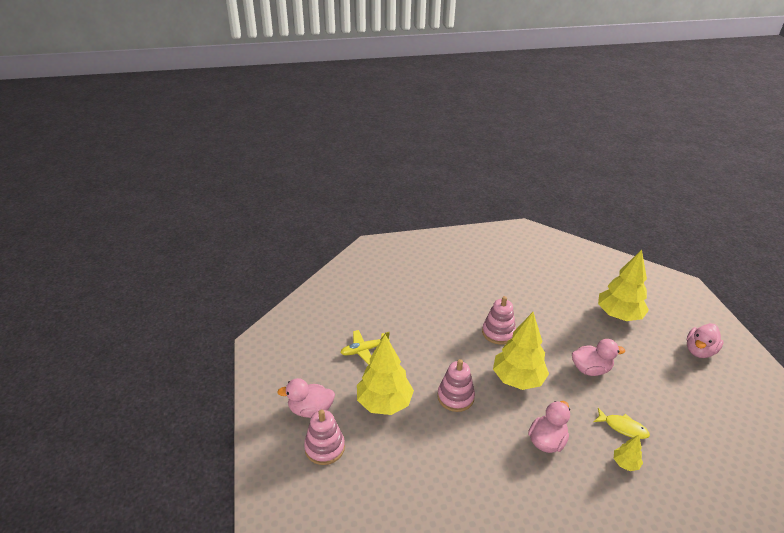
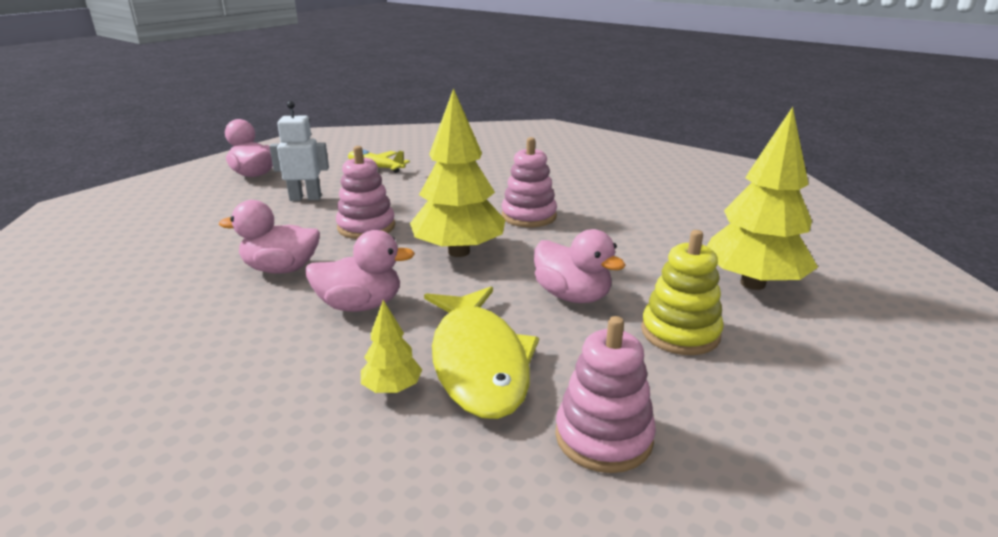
camera: 50 degrees right, 10 degrees down
pink stacking toy [304,409,345,465] -> pink stacking toy moved to [555,316,656,473]
yellow tree [357,335,414,415] -> white robot [269,101,329,201]
yellow fish [593,408,650,439] -> yellow fish [424,287,539,419], size x1.92
pink duck [687,323,724,358] -> pink duck moved to [219,200,320,274]
none -> yellow stacking toy [641,230,724,355]

